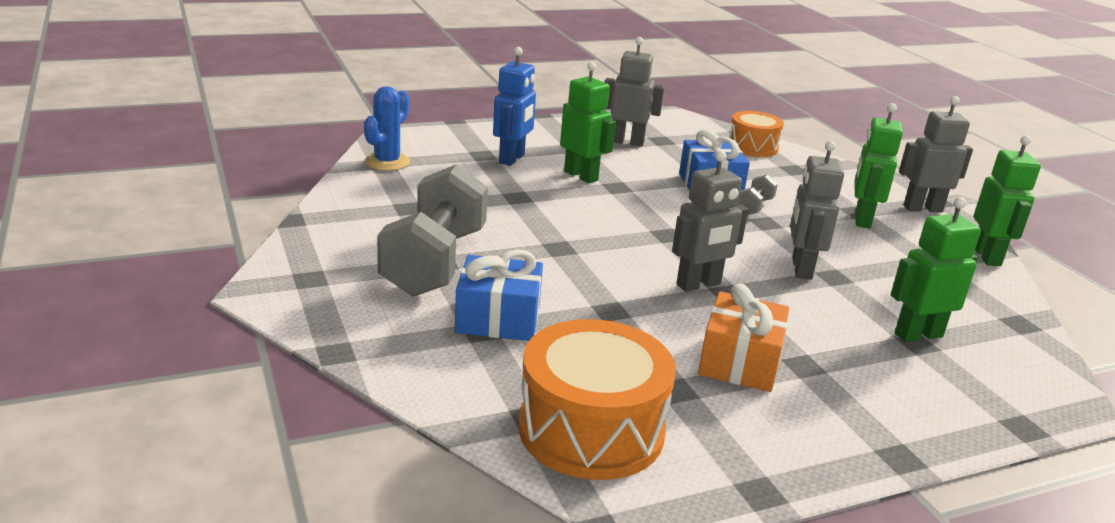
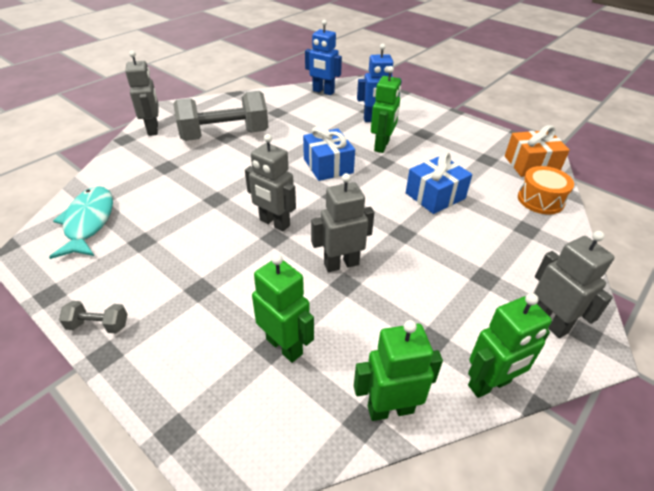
camera: 65 degrees right, 15 degrees up
blue cactus [364,86,410,171] -> blue robot [305,19,342,95]
blue gift [455,249,543,341] -> blue gift moved to [303,126,355,181]
orange drum [518,319,676,480] -> turquoise fish [49,186,113,259]
grey robot [605,37,664,147] -> grey robot moved to [125,50,159,136]
orange gift [698,283,789,392] -> orange gift moved to [505,125,570,177]
grey dumbbell [738,174,778,215] -> grey dumbbell moved to [59,301,128,333]
green robot [855,103,903,229] -> green robot moved to [354,320,443,421]

